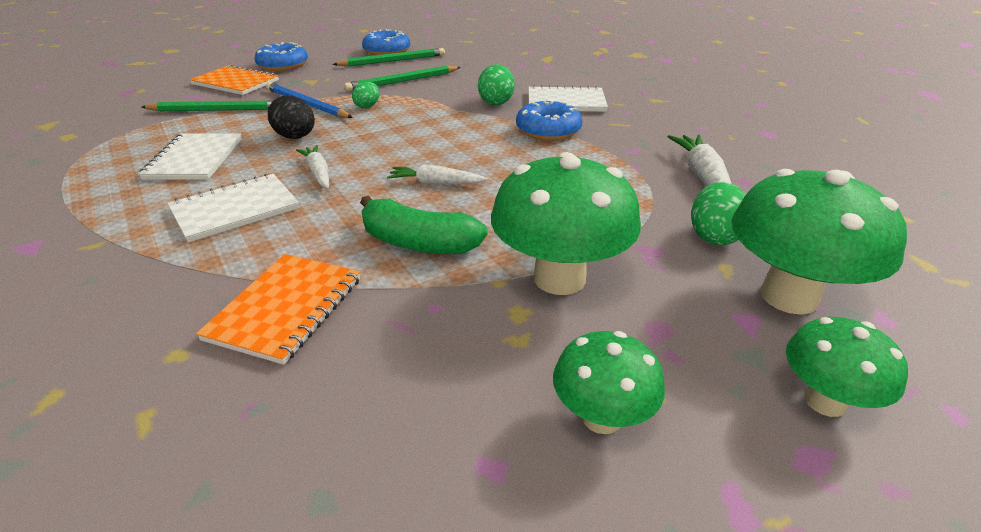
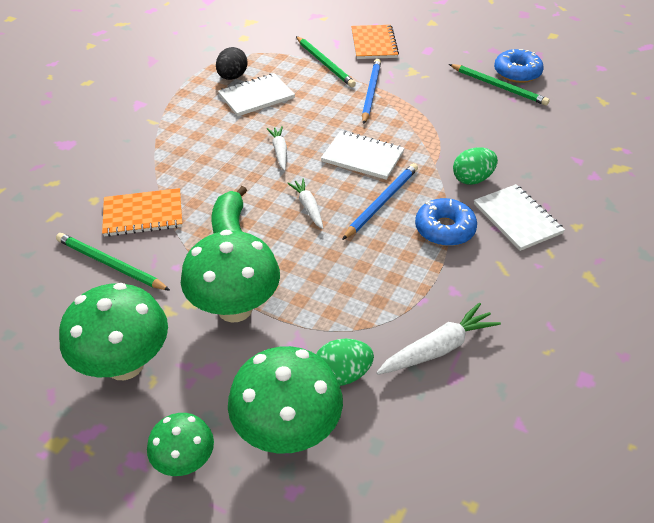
camera: 60 degrees right, 10 degrees up
white notebook [167,174,299,242] -> white notebook moved to [321,131,405,180]
blue donut [254,42,308,71] -> none
black egg [268,95,315,139] -> black egg moved to [216,47,248,80]
white carrot [296,145,329,189] -> white carrot turned 45 degrees counterclockwise [267,126,287,171]
green pencil [344,66,461,91] -> green pencil moved to [56,233,170,291]
green egg [352,82,380,108] -> none
green mushroom [553,331,665,434] -> green mushroom [59,283,168,380], size x1.75
none -> blue pencil [342,163,418,240]

